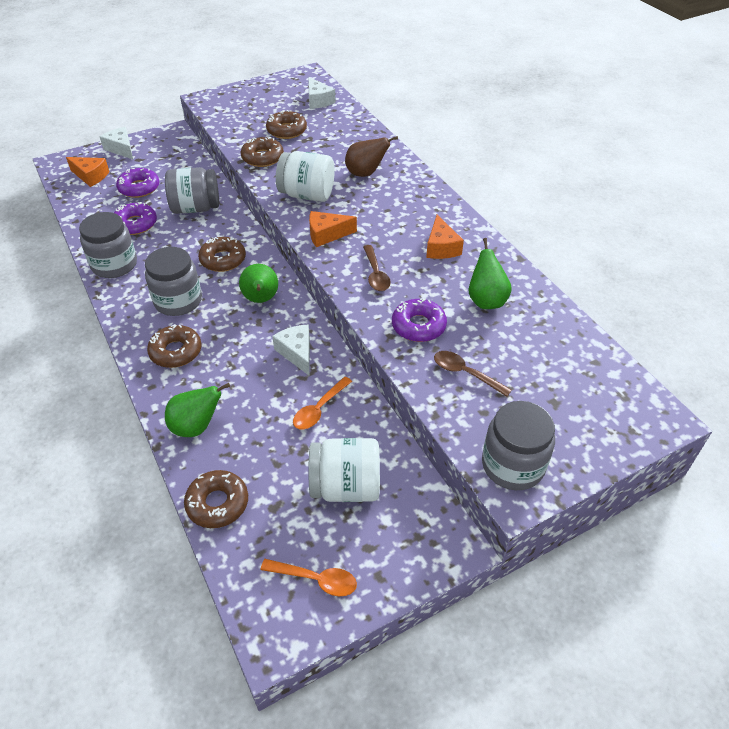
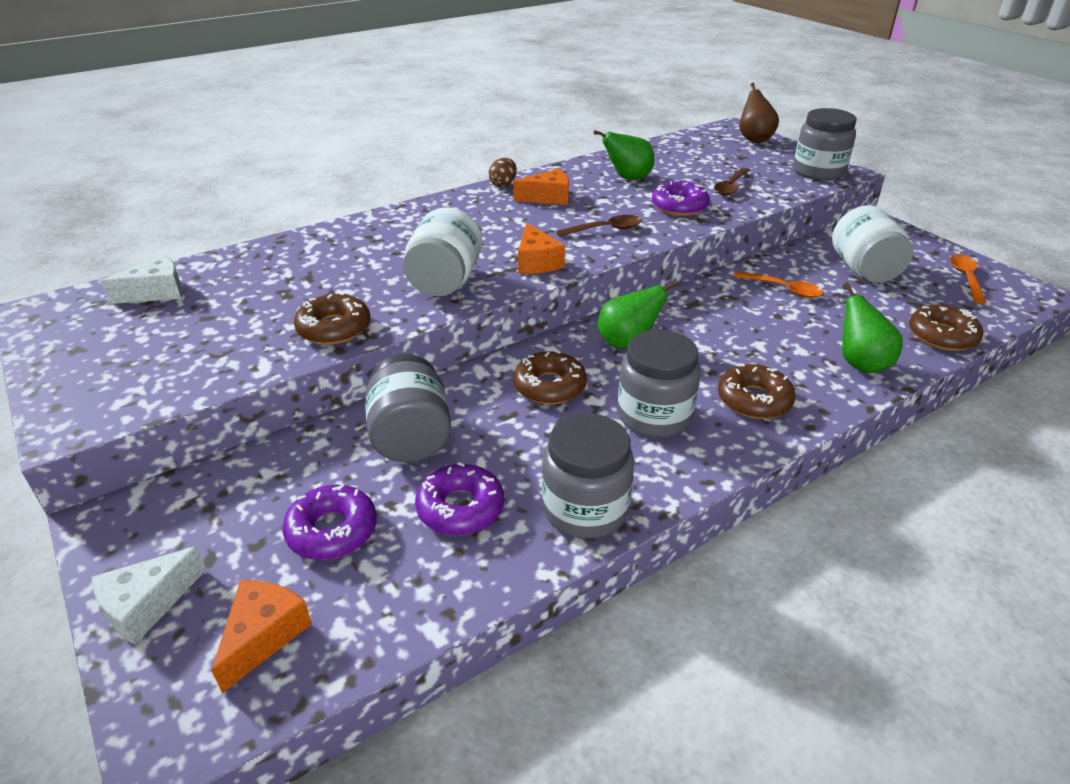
camera: 95 degrees left, 10 degrees down
brown donut [266,110,307,139] -> none
white cheese [272,324,310,375] -> none
brown pear [345,136,398,177] -> brown pear moved to [739,83,779,143]
none -> brown egg [488,158,517,187]

